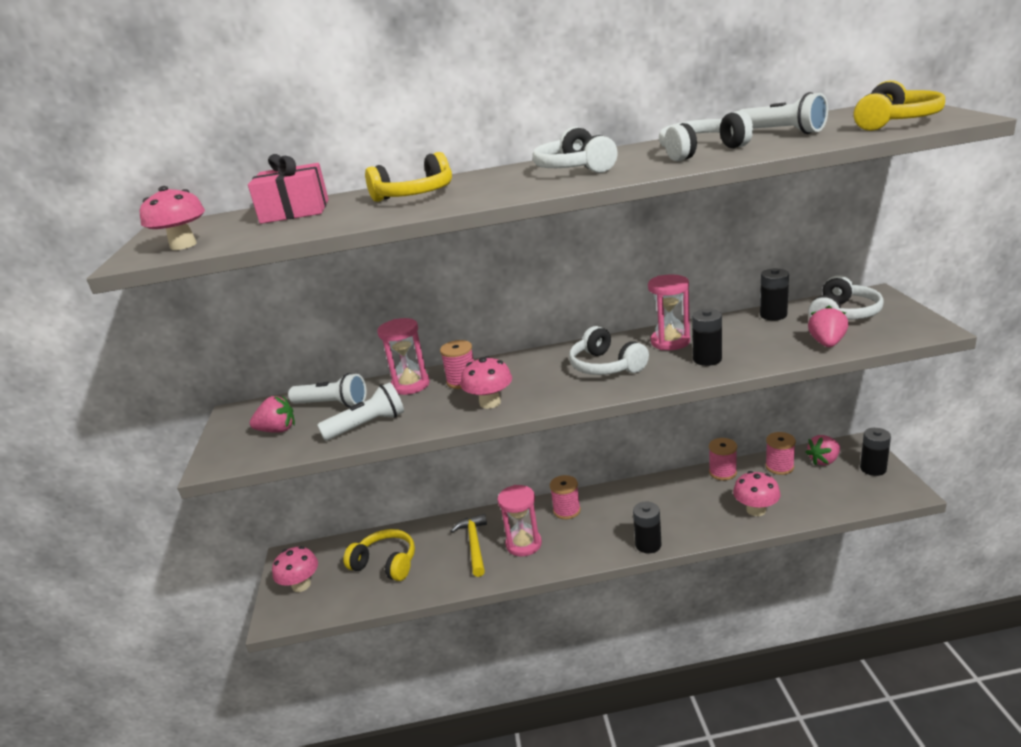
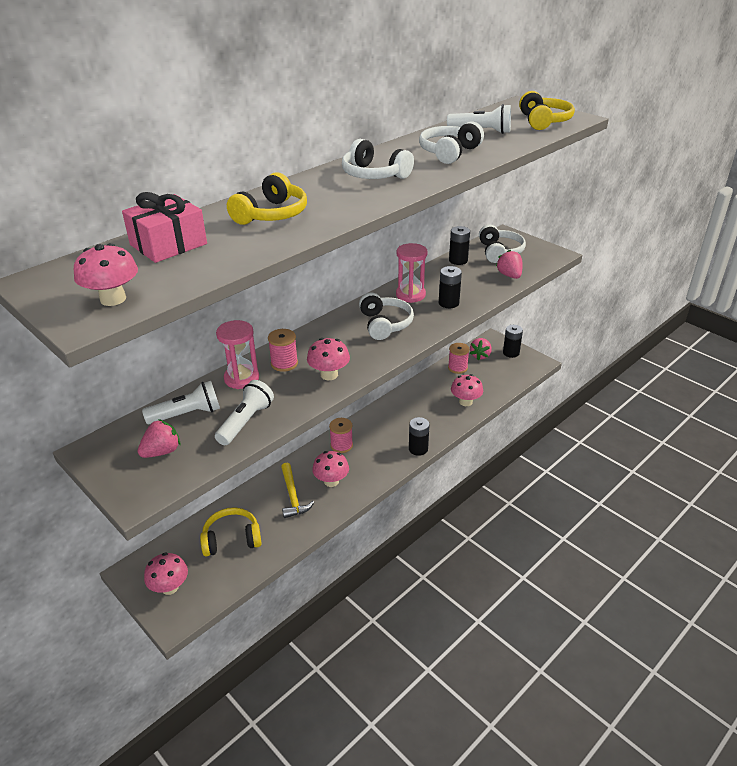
camera: 40 degrees left, 10 degrees up
yellow hammer [451,514,487,577] -> yellow hammer turned 150 degrees counterclockwise [281,463,314,518]
pink hourglass [498,485,542,557] -> pink mushroom [312,451,349,487]
white headphones [569,326,649,375] -> white headphones turned 120 degrees counterclockwise [359,292,414,340]
pink spool [709,438,737,480] -> none

